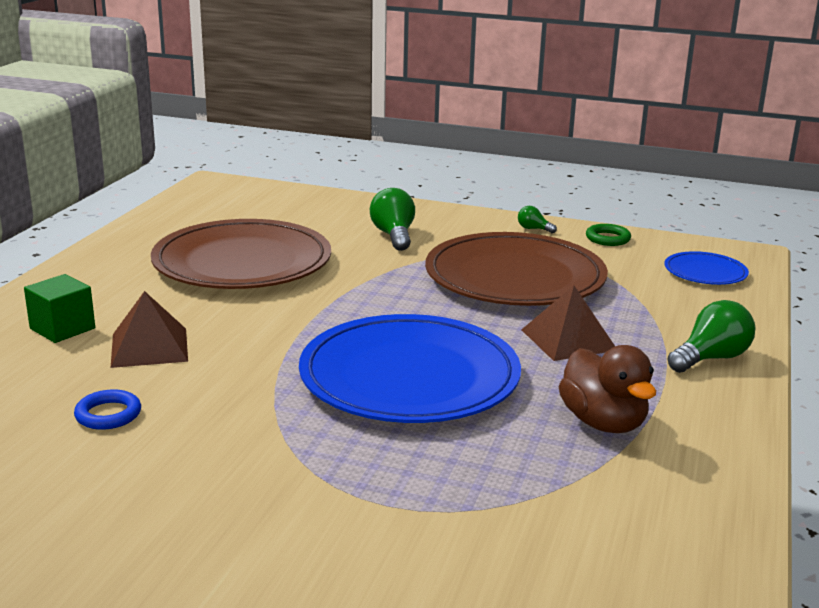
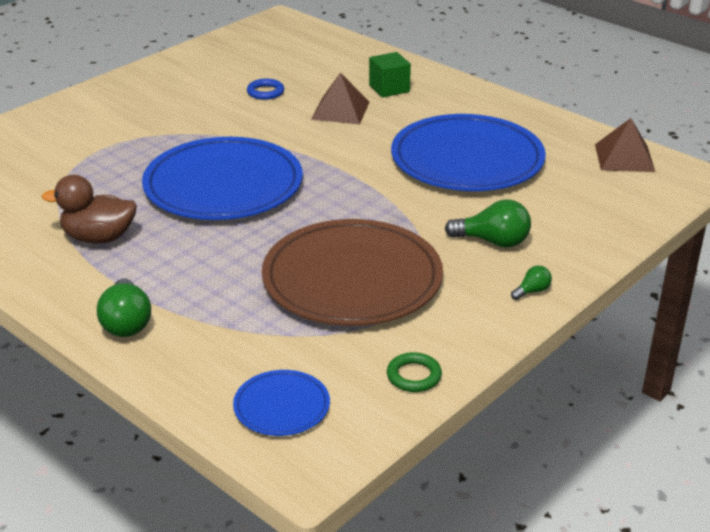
camera: 115 degrees right, 10 degrees up
brown plate [151,219,331,289] -> blue plate [391,114,546,191]
green light bulb [518,206,557,233] -> green light bulb moved to [511,266,552,300]
brown pyramid [521,286,615,361] -> brown pyramid moved to [595,118,655,172]

